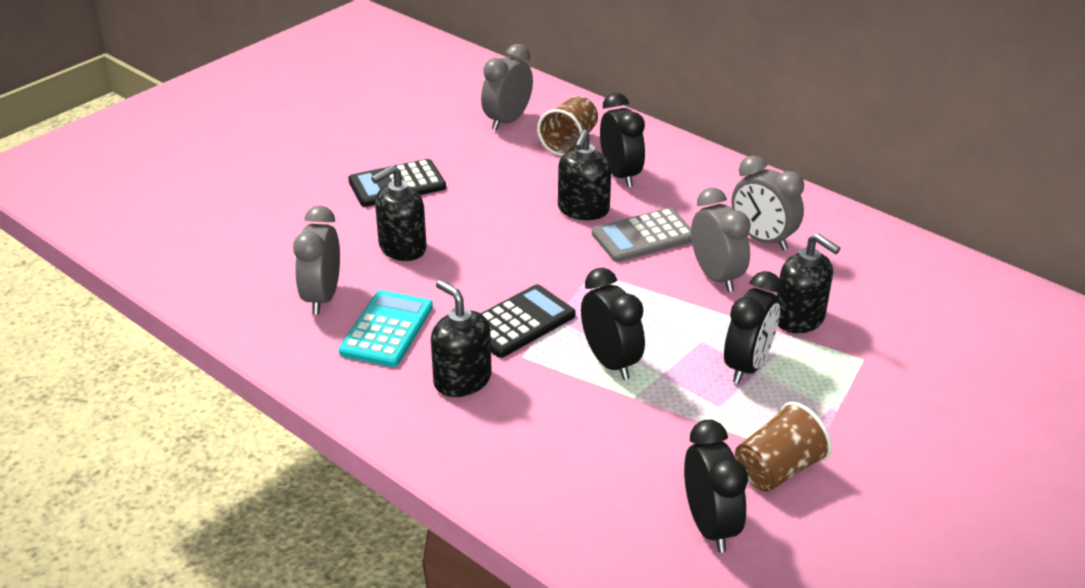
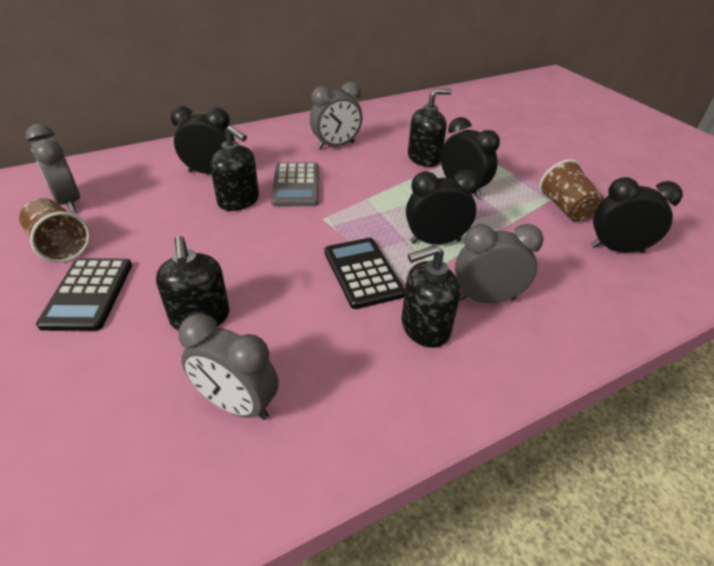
camera: 70 degrees left, 5 degrees up
turquoise calculator [339,290,433,367] -> none
brown cup [537,96,598,156] -> brown cup moved to [19,198,90,262]
grey clock [691,188,751,292] -> grey clock moved to [455,224,544,303]

